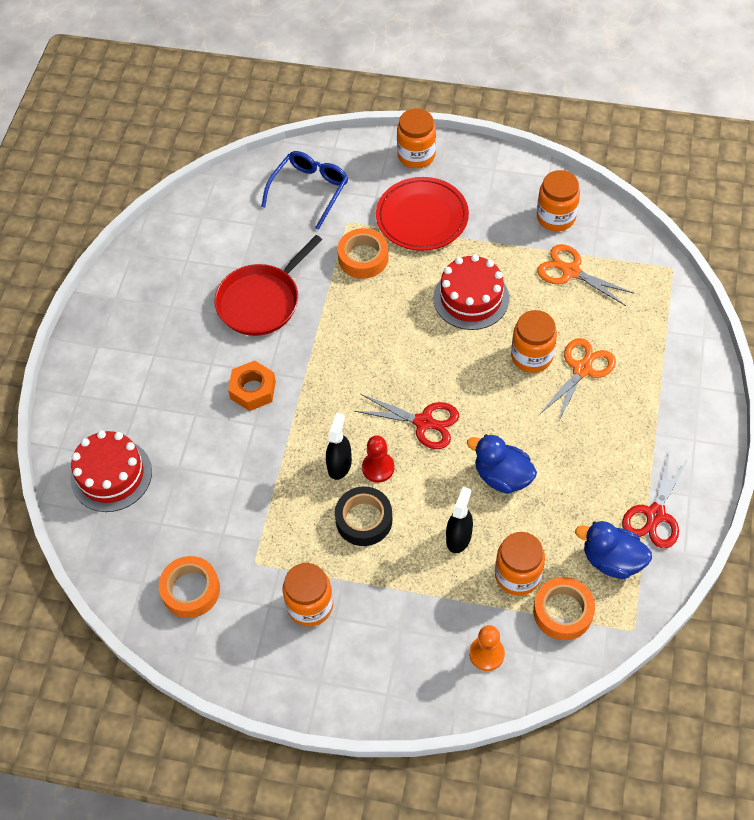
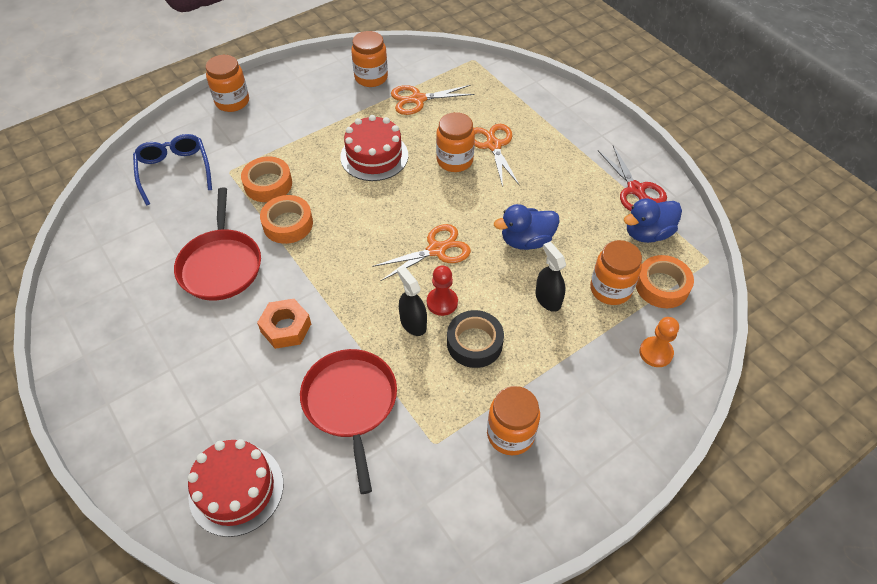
camera: 50 degrees left, 5 degrees down
orange tape [159,556,220,618] -> orange tape moved to [260,195,313,244]
red scissors [354,394,459,449] -> orange scissors [372,224,471,281]
red plate [376,177,469,251] -> none
none -> red pan [300,349,397,494]

